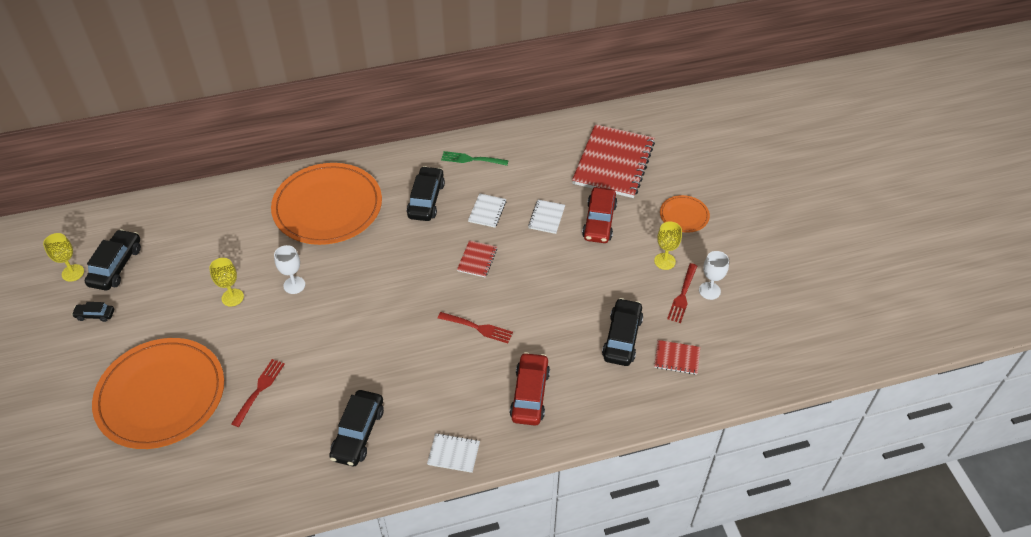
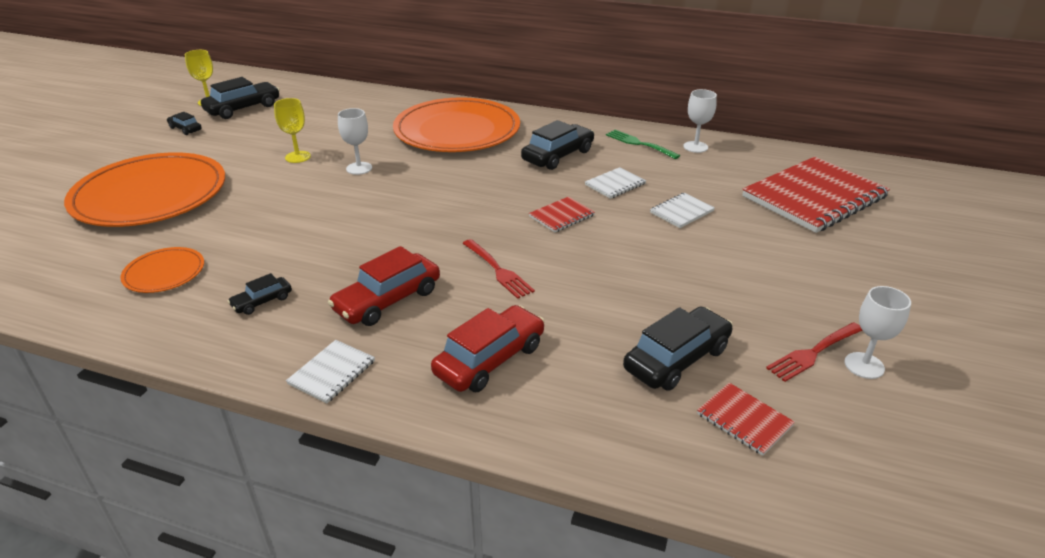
camera: 35 degrees right, 15 degrees down
red fork [231,359,285,427] -> none
black car [329,390,384,466] -> black car [228,273,292,315], size x0.53
white notebook [427,433,480,473] -> white notebook turned 75 degrees clockwise [286,340,375,403]
red car [582,187,617,243] -> red car moved to [328,246,440,326]
yellow goblet [654,221,682,270] -> none
orange plate [660,195,710,233] -> orange plate moved to [120,247,204,293]
none -> white goblet [683,89,717,153]

